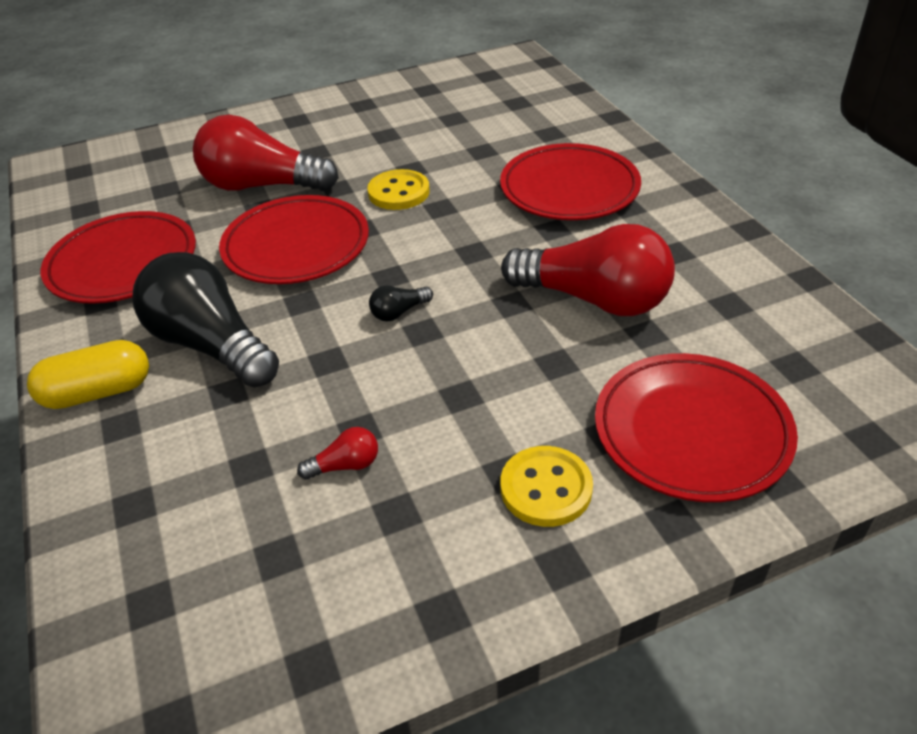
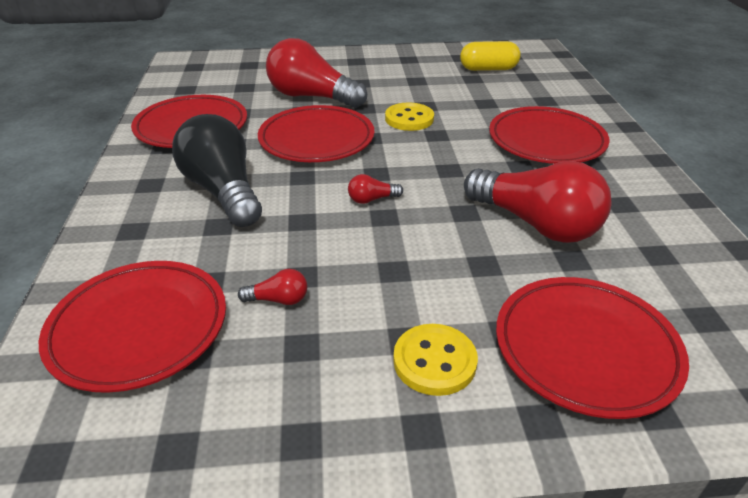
camera: 15 degrees right, 5 degrees down
yellow capsule [27,340,149,409] -> yellow capsule moved to [460,41,521,71]
black light bulb [369,285,433,321] -> red light bulb [348,174,403,204]
none -> red plate [39,261,226,393]

